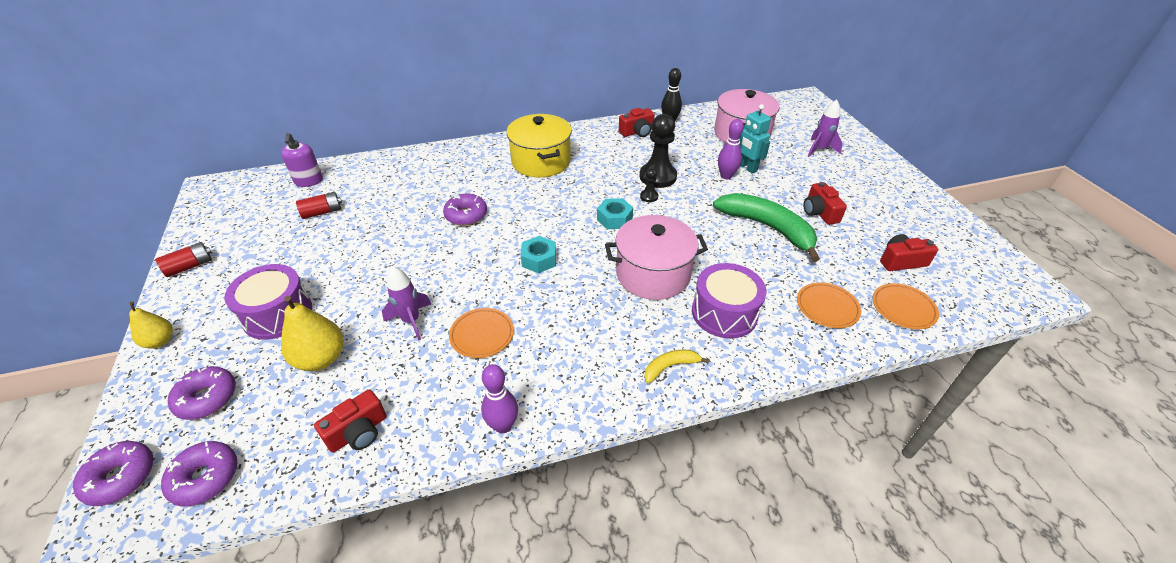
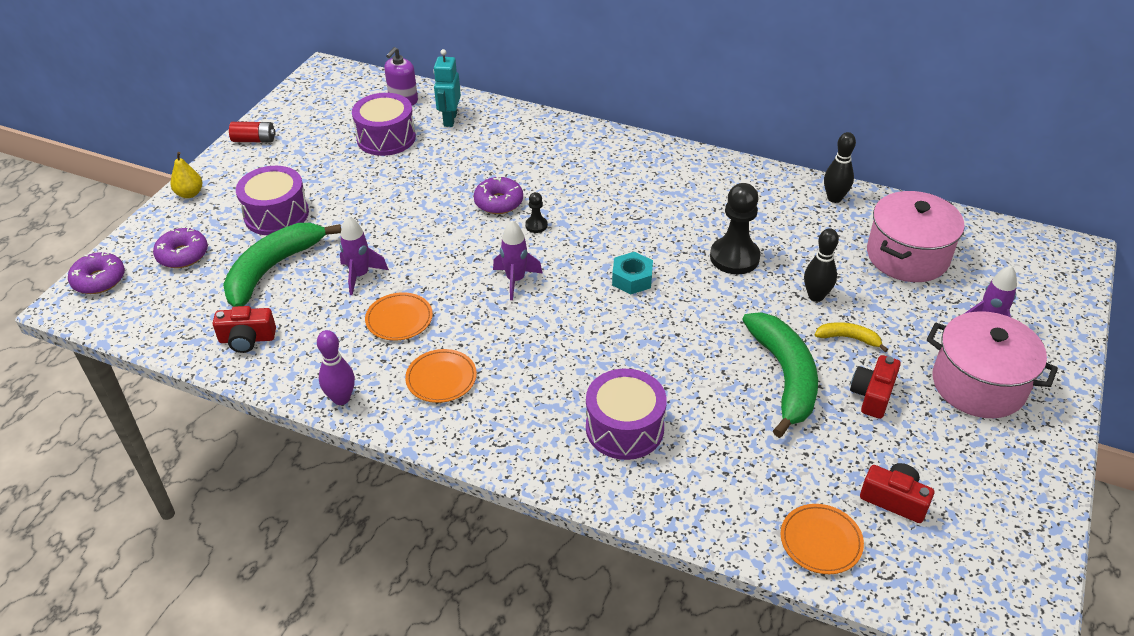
camera: 40 degrees right, 0 degrees up
purple donut [161,441,237,507] -> none
yellow pear [281,296,344,371] -> green banana [223,223,341,307]
red battery [296,192,342,219] -> purple drum [352,93,416,156]
yellow pot [506,114,572,177] -> none
turquoise nut [521,236,556,273] -> purple rocket [493,220,543,300]
pink pot [605,215,708,300] -> pink pot moved to [927,311,1058,418]
red camera [619,108,655,137] -> none
black pawn [640,168,658,202] -> black pawn moved to [525,192,548,233]
yellow banana [644,350,710,383] -> yellow banana moved to [815,322,888,352]
purple bowling pin [718,119,744,179] -> black bowling pin [804,228,839,302]
turquoise robot [740,104,771,173] -> turquoise robot moved to [433,49,461,127]
orange plate [797,282,861,328] -> orange plate moved to [405,349,477,403]

